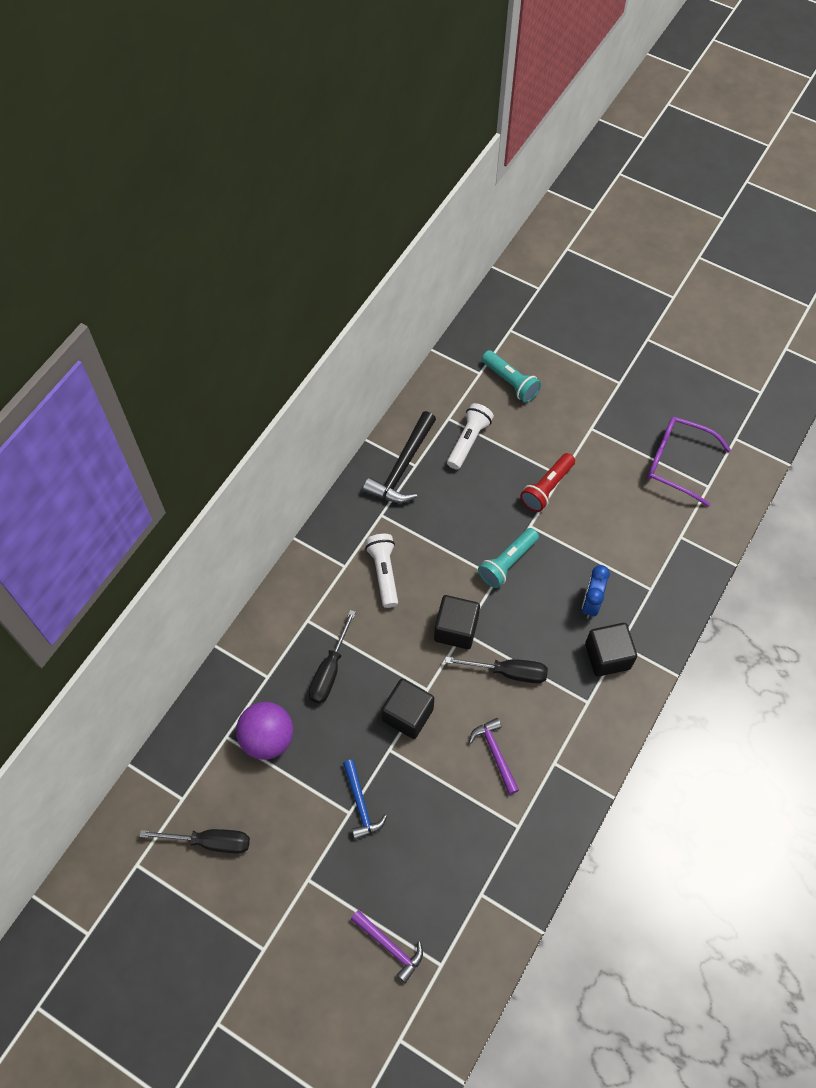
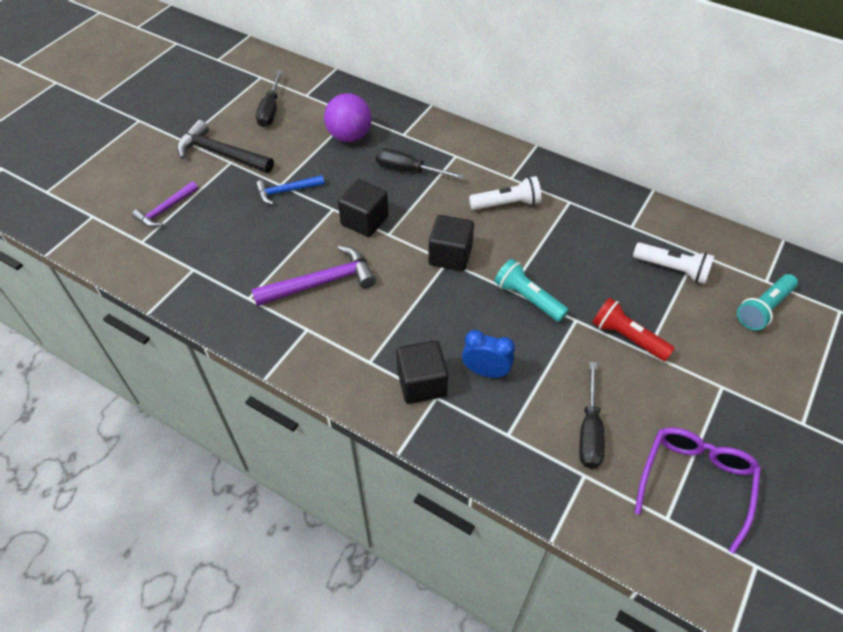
camera: 90 degrees right, 10 degrees down
black hammer [363,411,436,503] -> black hammer moved to [177,120,274,173]
black screwdriver [445,657,548,683] -> black screwdriver moved to [579,362,605,469]
purple hammer [469,718,519,795] -> purple hammer [252,245,376,306], size x1.61

